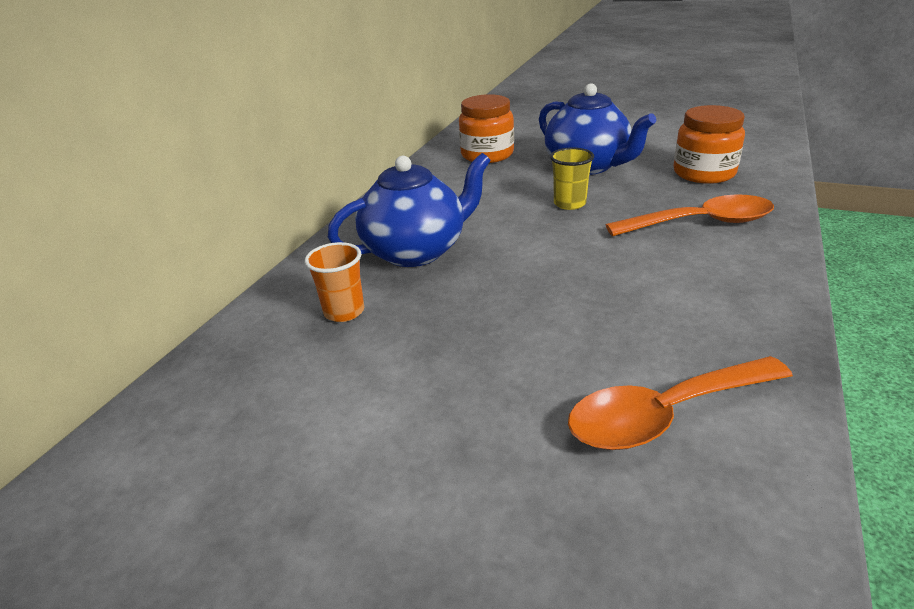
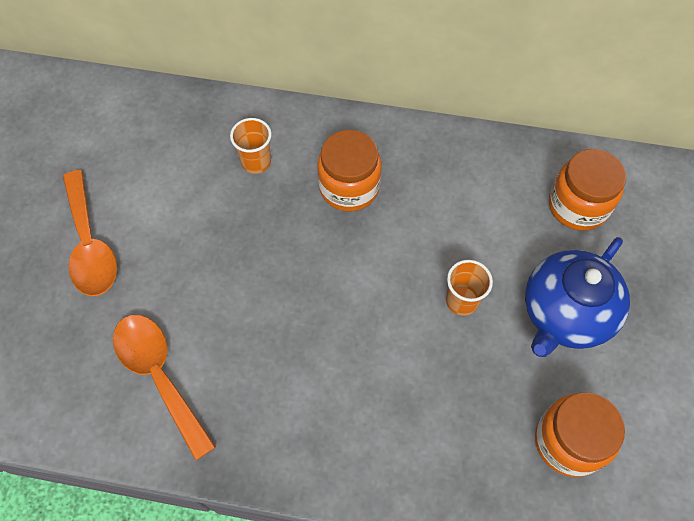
camera: 75 degrees right, 30 degrees up
blue teapot [328,153,491,267] -> orange jar [317,130,382,211]
yellow cup [550,147,594,210] -> orange cup [446,260,493,316]
orange spoon [606,194,774,236] -> orange spoon moved to [63,170,117,296]

